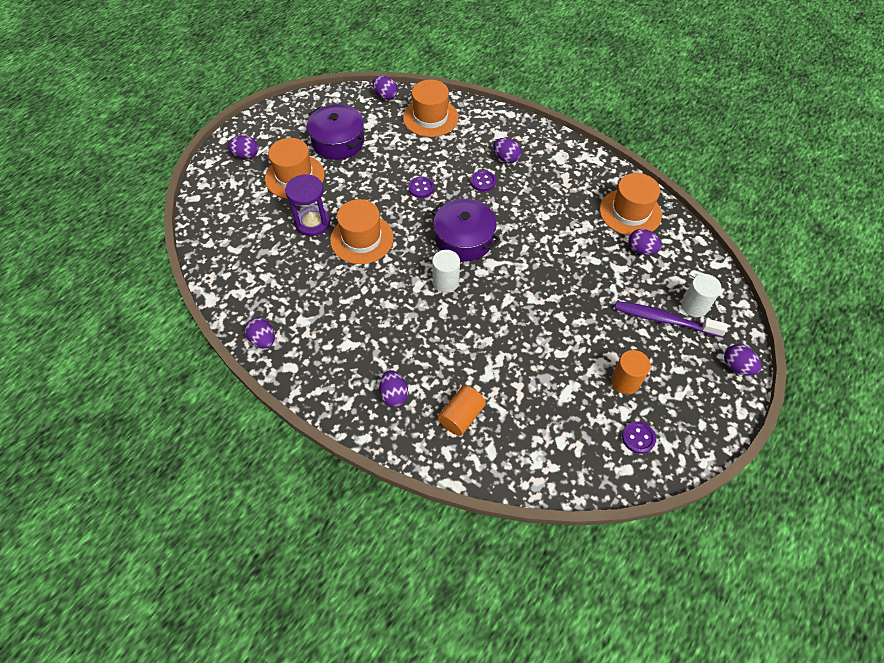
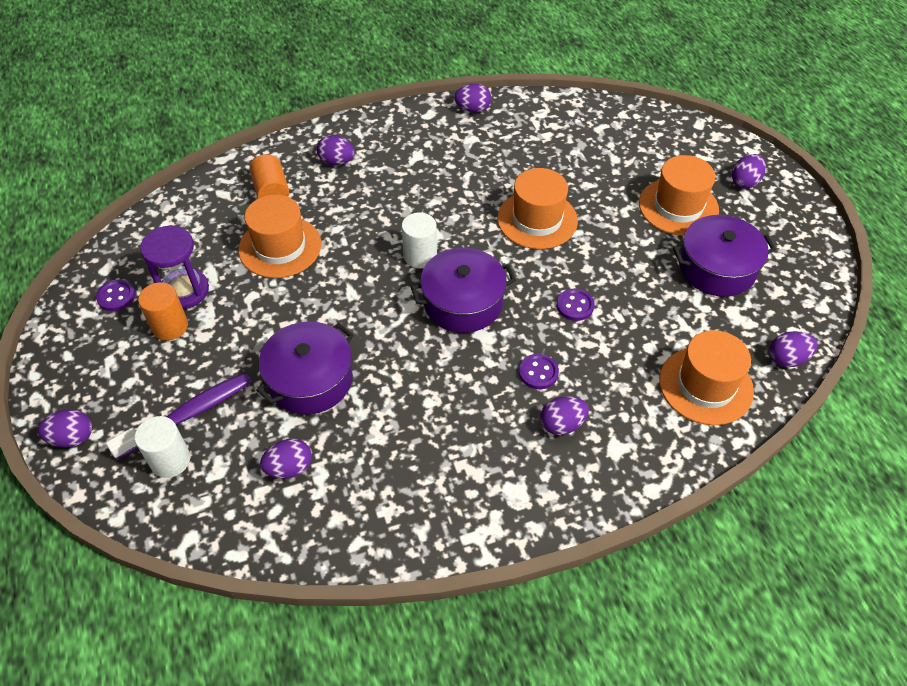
camera: 125 degrees right, 5 degrees down
purple hourglass [285,174,330,236] -> purple hourglass moved to [140,225,209,309]
orange hat [600,173,662,236] -> orange hat moved to [238,195,322,278]
none -> purple pot [256,322,354,415]

